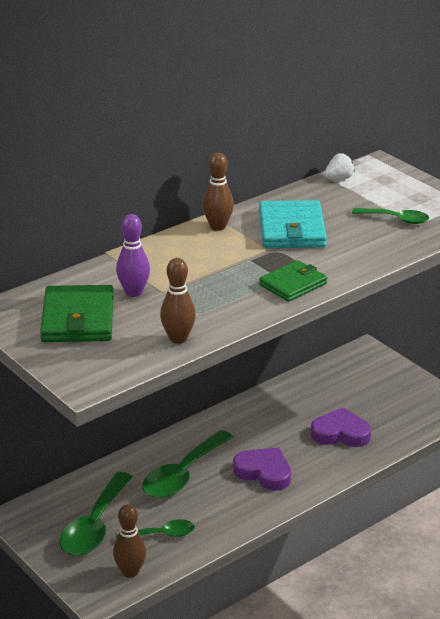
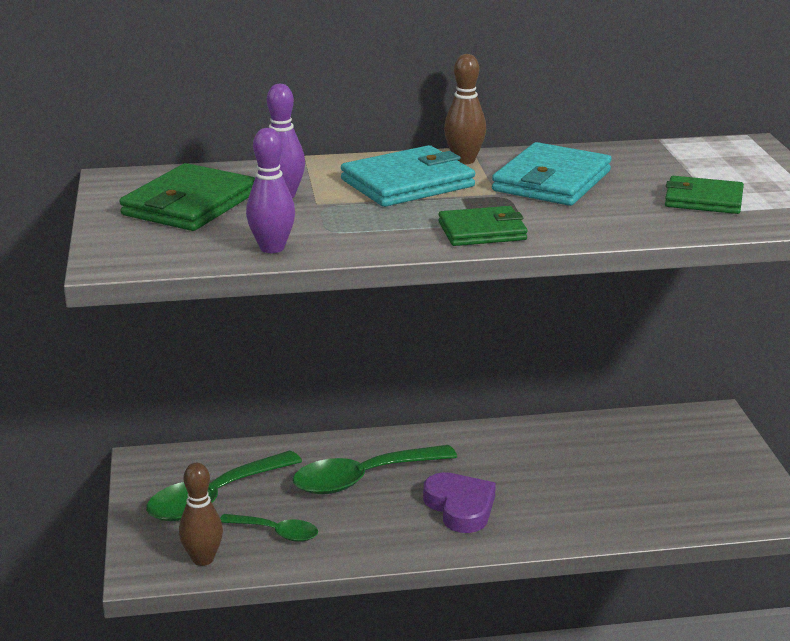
camera: 30 degrees right, 5 degrees down
brown bowling pin [160,258,196,344] -> purple bowling pin [246,128,295,253]
purple heart [311,407,371,447] -> none
white strawberry [324,153,355,179] -> none
green spoon [352,208,429,224] -> green wallet [665,176,744,214]
none -> turquoise wallet [341,145,475,207]

